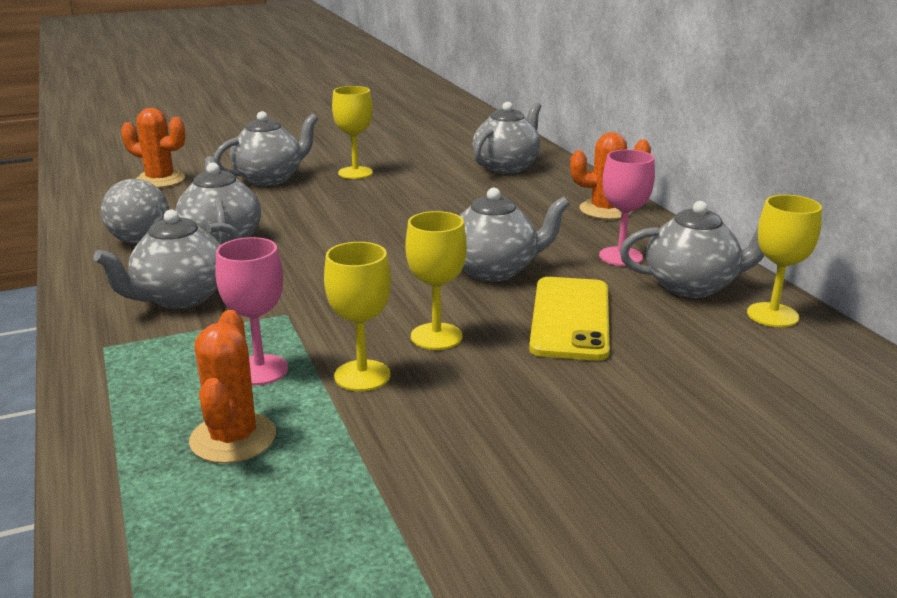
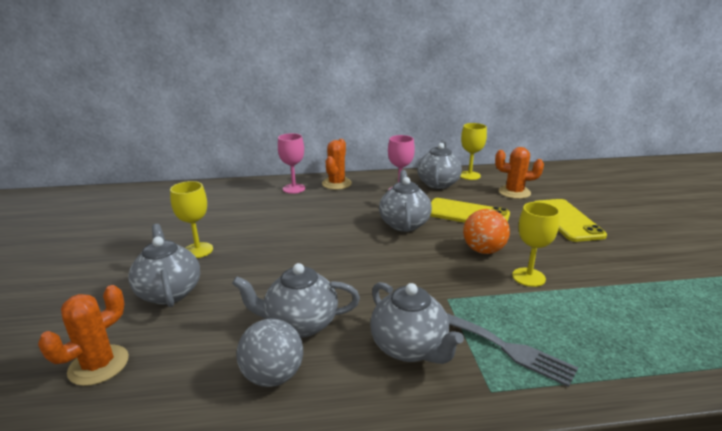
camera: 75 degrees left, 0 degrees up
orange cactus [189,310,276,463] -> orange cactus moved to [495,147,544,199]
pink goblet [215,237,288,385] -> pink goblet moved to [278,133,305,194]
yellow goblet [405,211,467,350] -> orange ball [463,209,510,254]
grey teapot [473,102,541,174] -> none
none -> grey fork [447,313,578,387]
none -> yellow phone [534,199,607,242]

